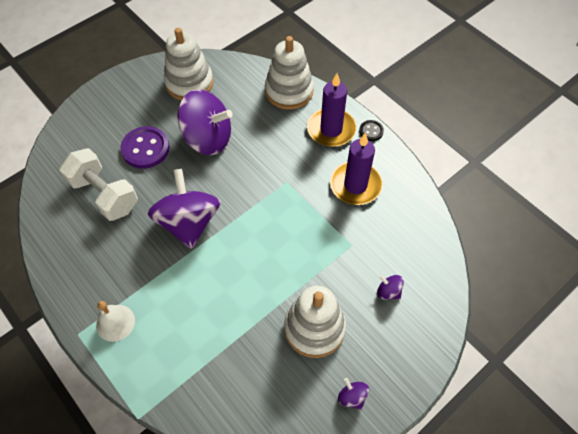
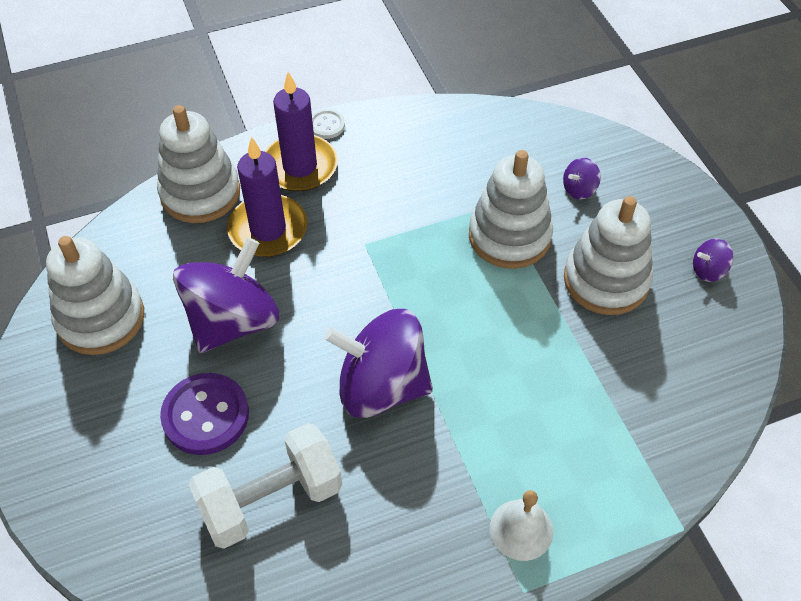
camera: 70 degrees left, 5 degrees down
purple candle [330,133,382,205] -> purple candle moved to [227,137,307,257]
black button [359,120,384,141] -> white button [312,109,345,139]
none -> white stacking toy [469,150,553,269]

